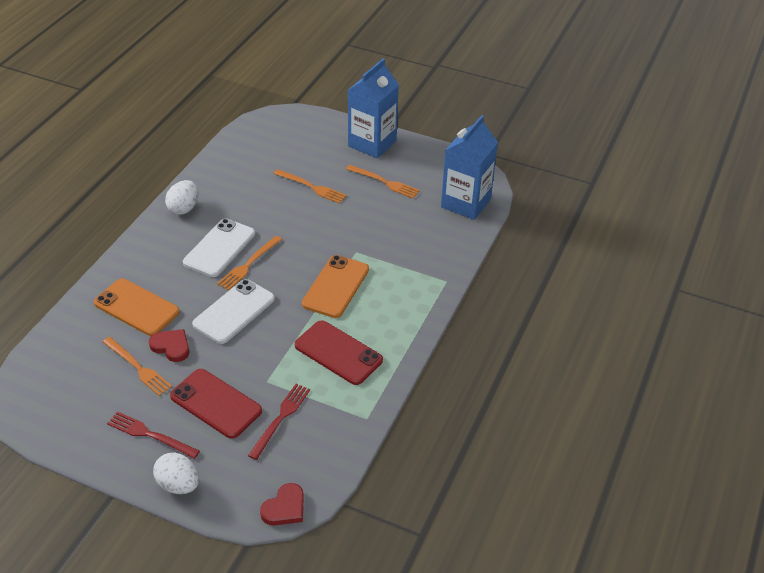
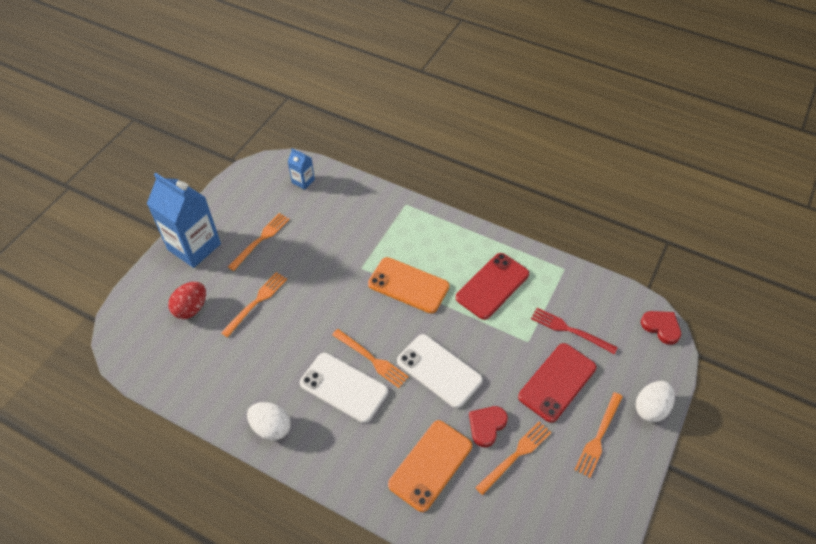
camera: 85 degrees left, 10 degrees up
red fork [107,411,200,459] -> orange fork [575,392,623,478]
blue carton [441,115,498,220] -> blue carton [288,148,315,190], size x0.47
none -> red egg [168,282,206,319]

